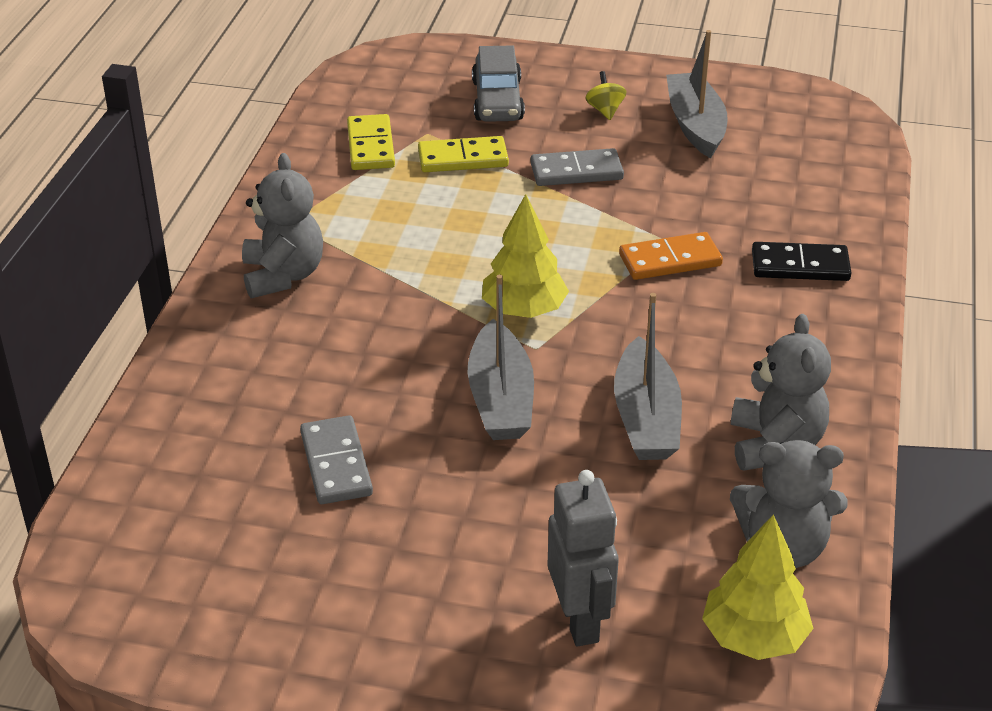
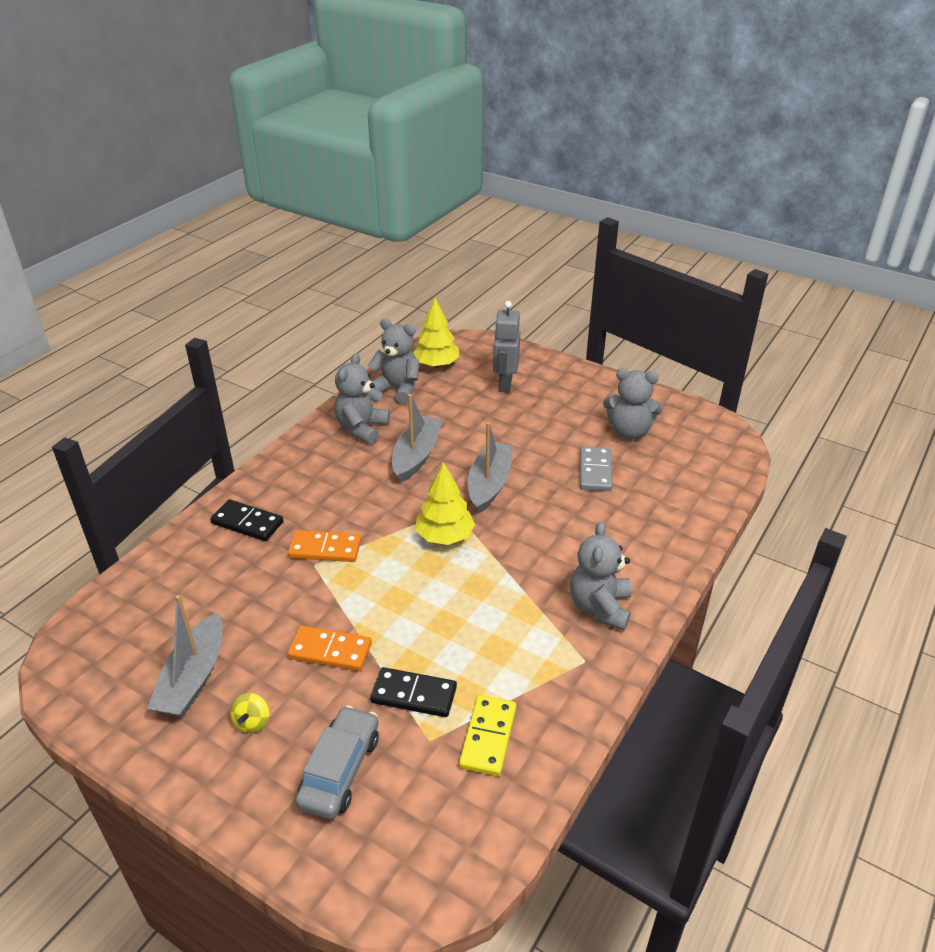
camera: 160 degrees left, 0 degrees up
yellow domino [418,136,509,172] -> black domino [370,667,457,717]
grey domino [530,148,624,186] -> orange domino [288,626,372,671]
none -> grey teddy bear [603,368,663,440]

